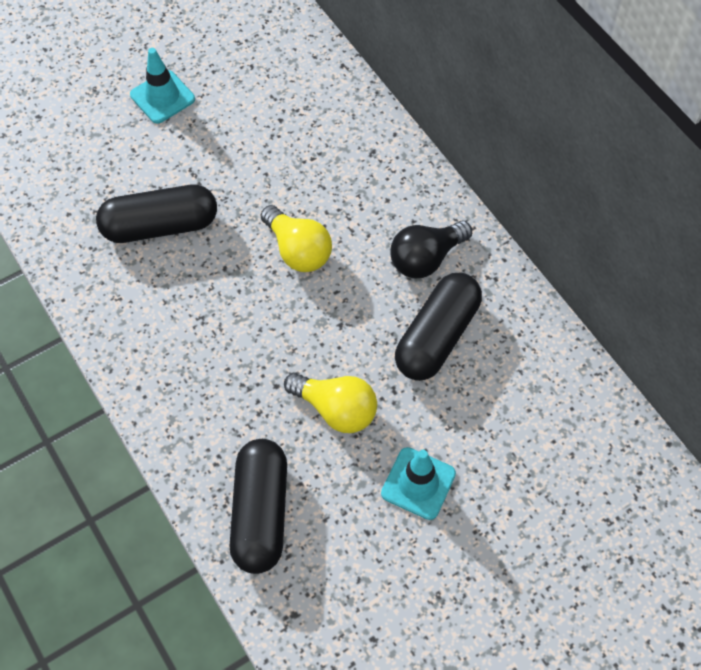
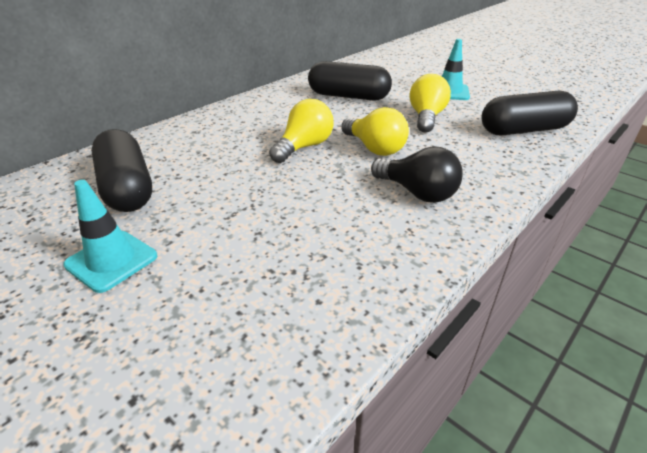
camera: 105 degrees left, 25 degrees down
black capsule [96,185,217,243] -> black capsule moved to [91,129,152,212]
black light bulb [391,221,472,278] -> black light bulb moved to [371,146,463,203]
none -> yellow light bulb [341,107,409,156]

